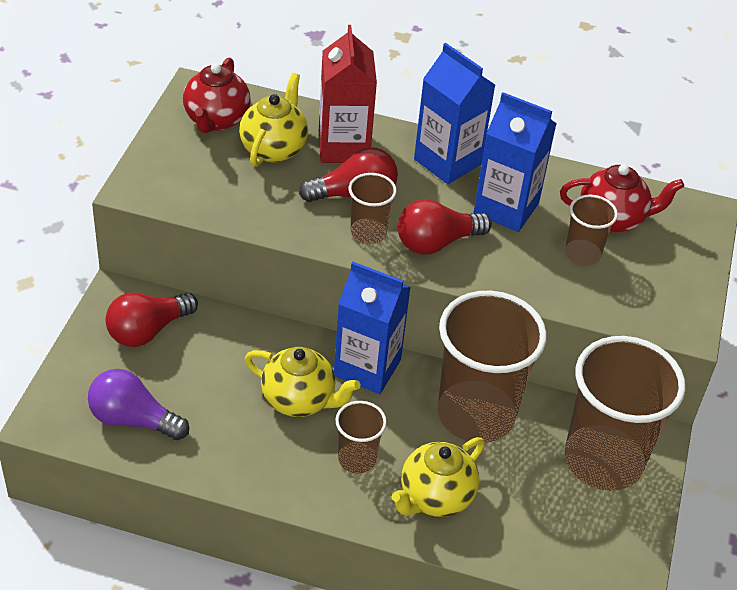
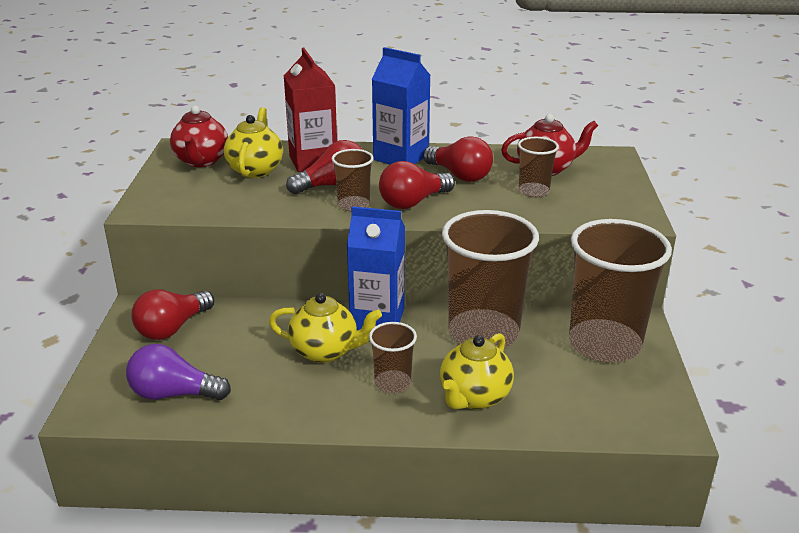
camera: 10 degrees left, 15 degrees down
blue carton [473,92,556,232] -> red light bulb [423,136,493,182]

